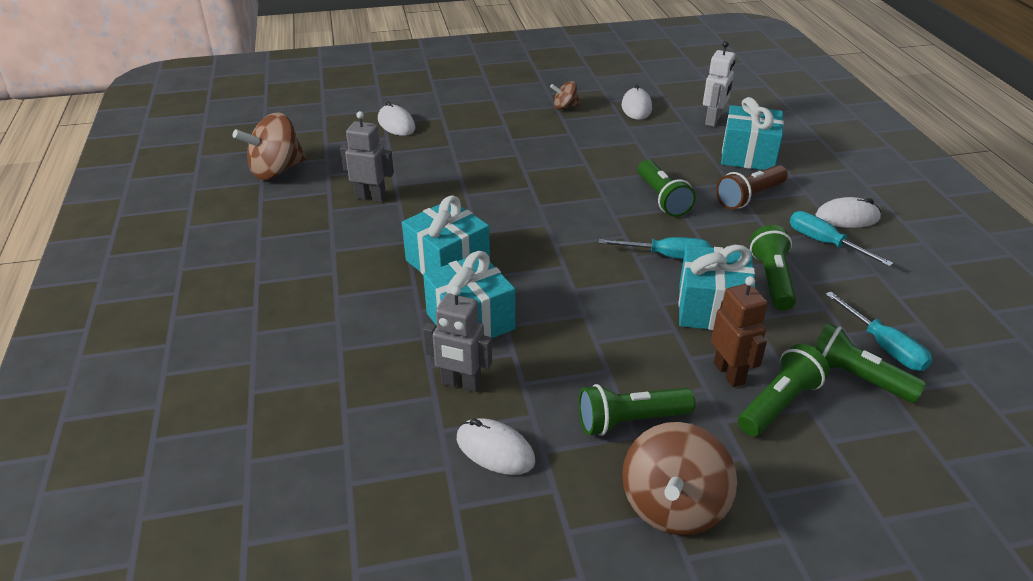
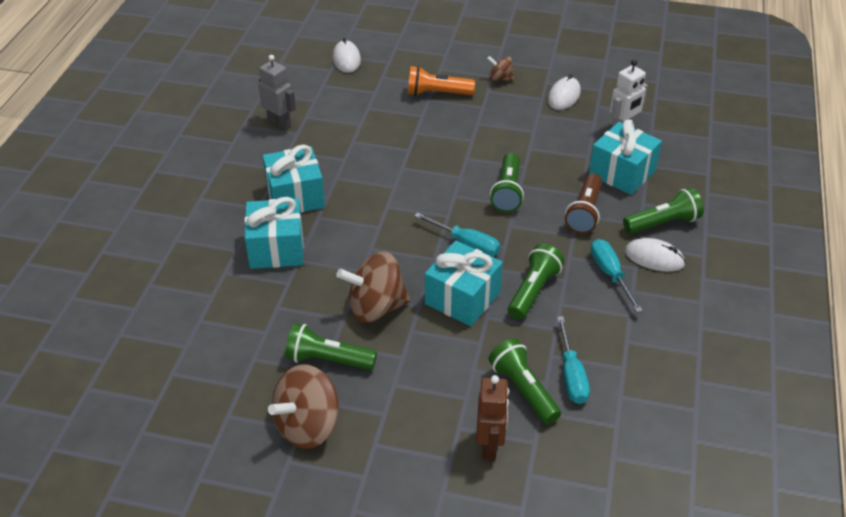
camera: 25 degrees right, 5 degrees up
brown spinning top [233,112,306,180] -> brown spinning top moved to [336,252,410,323]
grey robot [423,286,492,392] -> none
white mouse [457,418,535,475] -> none
brown robot [711,276,768,387] -> brown robot moved to [476,375,509,460]
brown flashlight [716,165,788,210] -> brown flashlight turned 60 degrees counterclockwise [565,173,602,234]
green flashlight [738,344,830,436] -> green flashlight moved to [623,188,704,234]
none -> orange flashlight [408,66,475,96]

